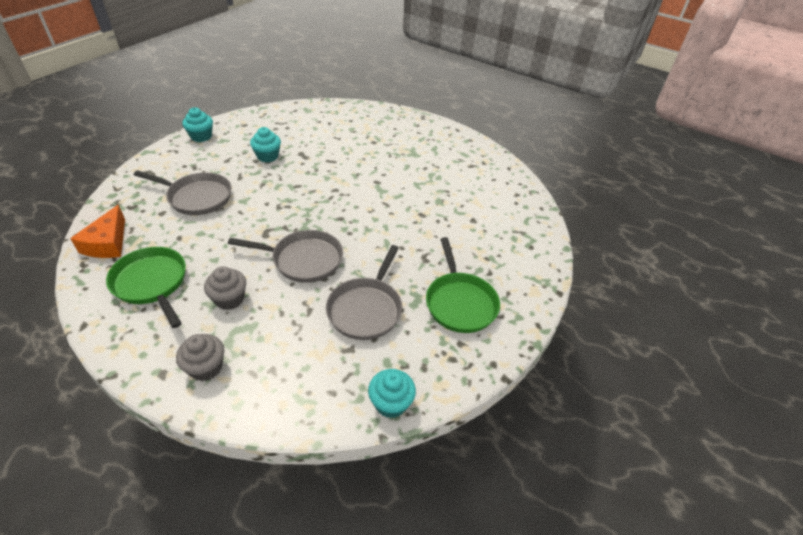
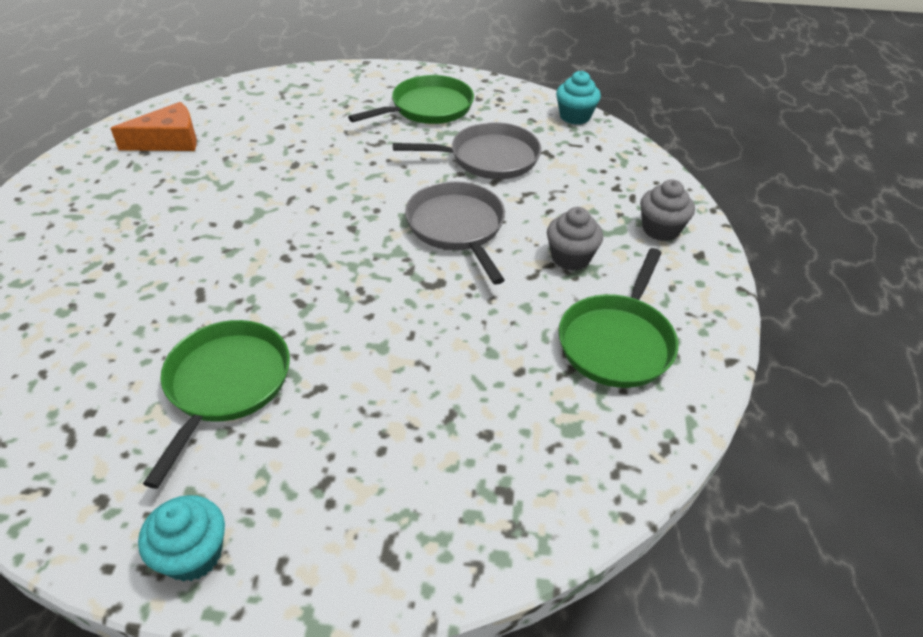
camera: 115 degrees left, 0 degrees up
orange cheese [70,205,125,258] -> orange cheese moved to [110,102,197,151]
grey pan [134,170,232,215] -> none
turquoise cupcake [250,127,281,163] -> green pan [143,320,290,489]

